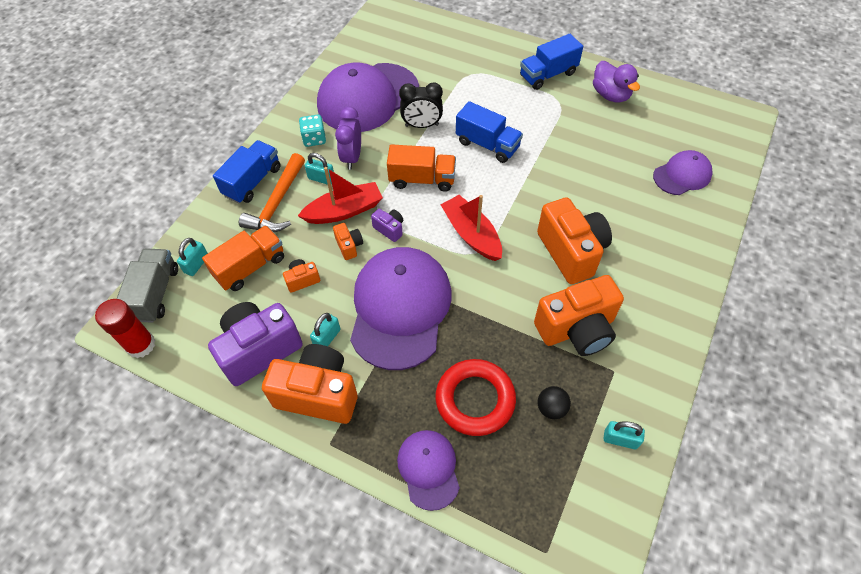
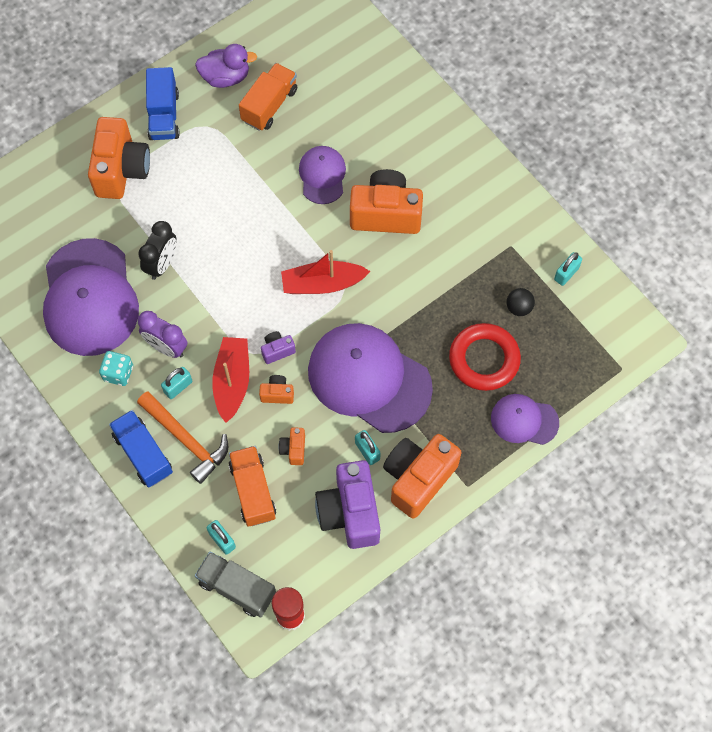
camera: 65 degrees left, 10 degrees up
orange truck [387,144,456,192] -> orange truck moved to [239,63,297,131]
blue truck [456,101,523,163] -> none
orange camera [534,275,624,356] -> orange camera moved to [88,117,150,199]
purple cap [653,150,713,195] -> purple cap moved to [299,146,346,204]

